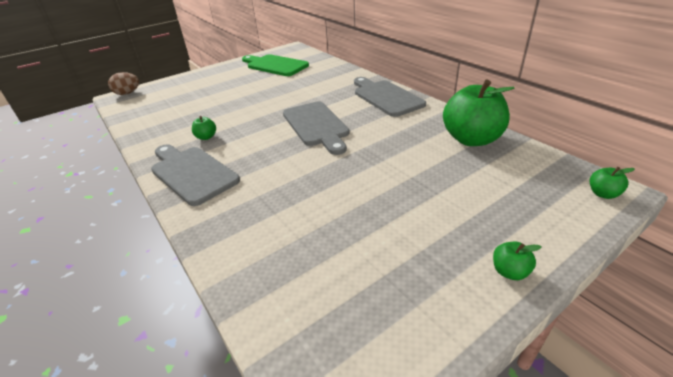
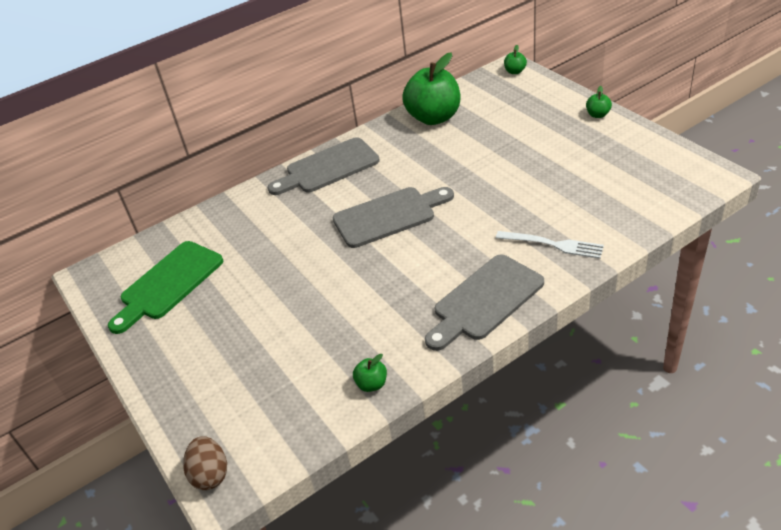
camera: 85 degrees left, 5 degrees up
green apple [192,116,216,140] -> green apple moved to [353,354,387,392]
none -> white fork [496,231,604,259]

